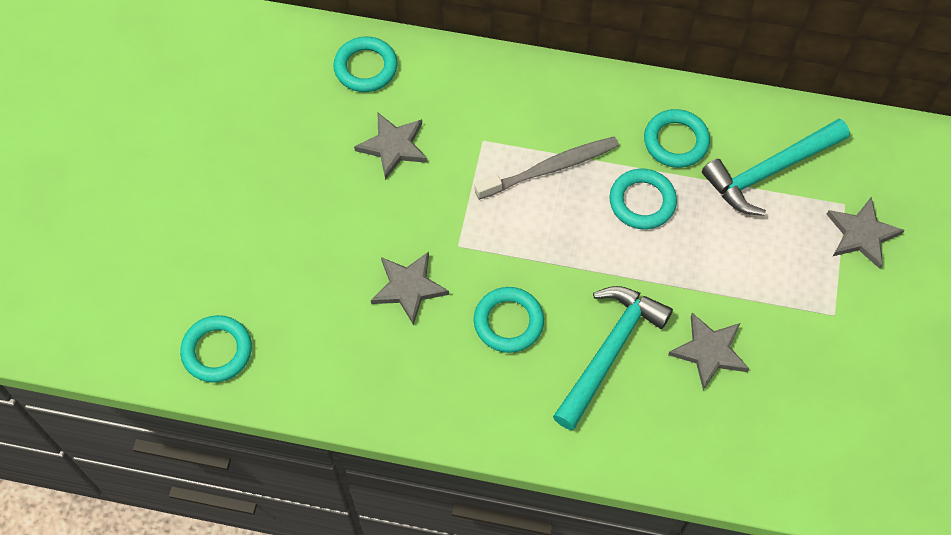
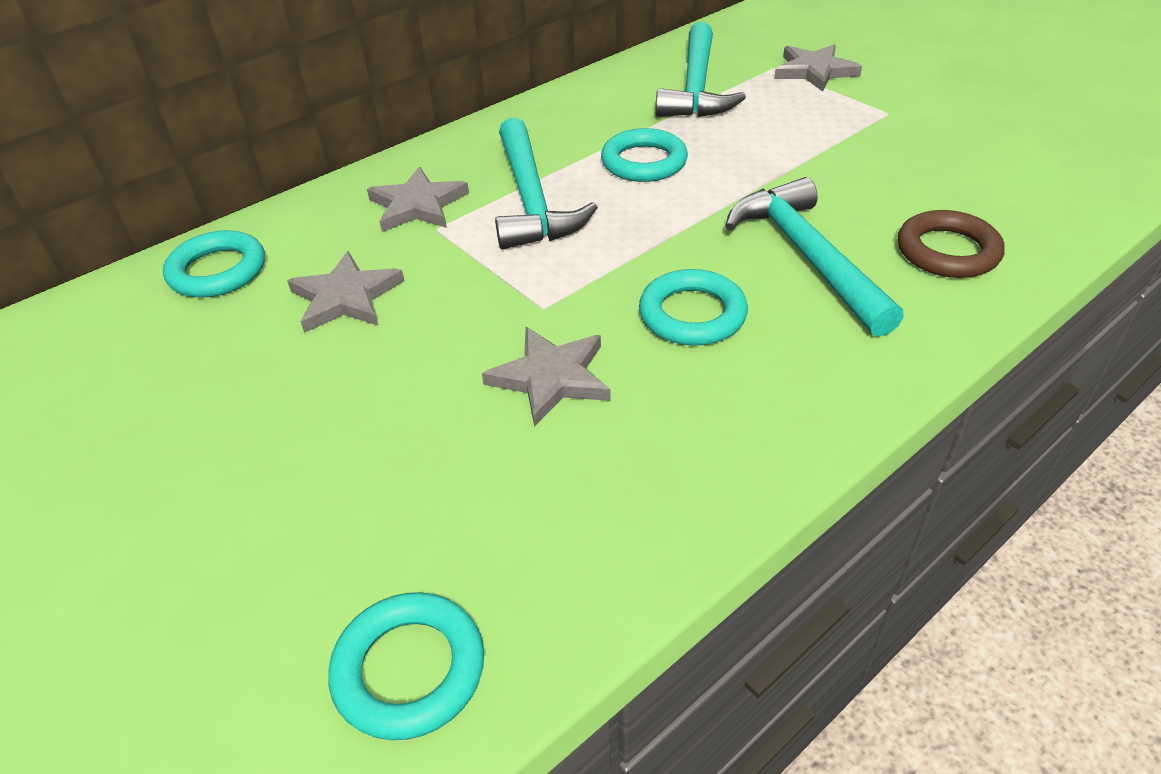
camera: 50 degrees left, 20 degrees down
grey toothbrush [475,136,619,200] -> turquoise hammer [495,118,598,250]
turquoise ring [644,109,710,168] -> none
grey star [668,313,749,390] -> grey star moved to [367,167,469,232]
none -> brown ring [898,210,1005,278]

